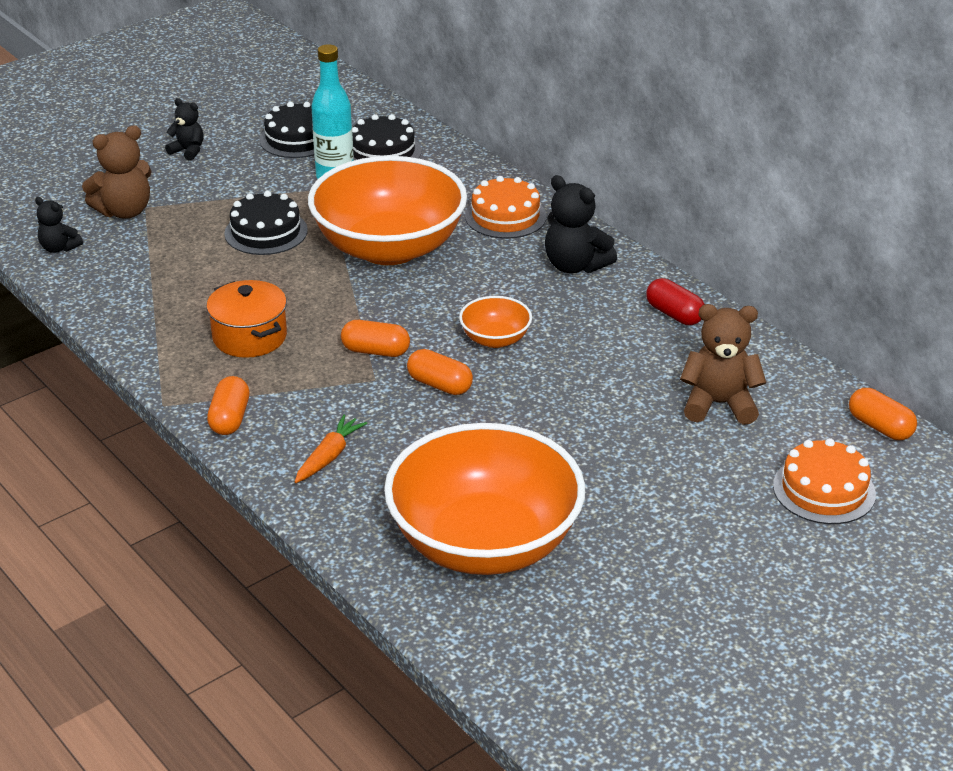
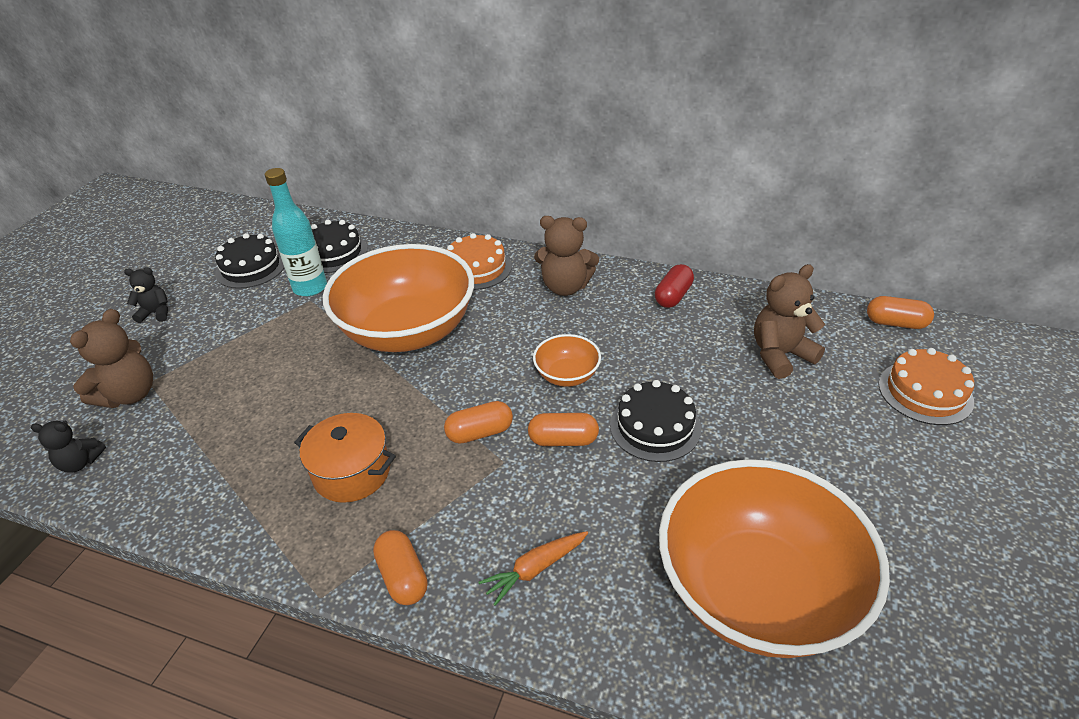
camera: 30 degrees left, 5 degrees up
black cake [224,191,308,255] -> black cake moved to [610,380,701,462]
orange carrot [295,415,367,483] -> orange carrot turned 120 degrees counterclockwise [478,531,588,606]
black teddy bear [545,175,617,273] -> brown teddy bear [534,216,599,296]
red capsule [646,278,704,325] -> red capsule turned 75 degrees counterclockwise [655,264,694,308]

